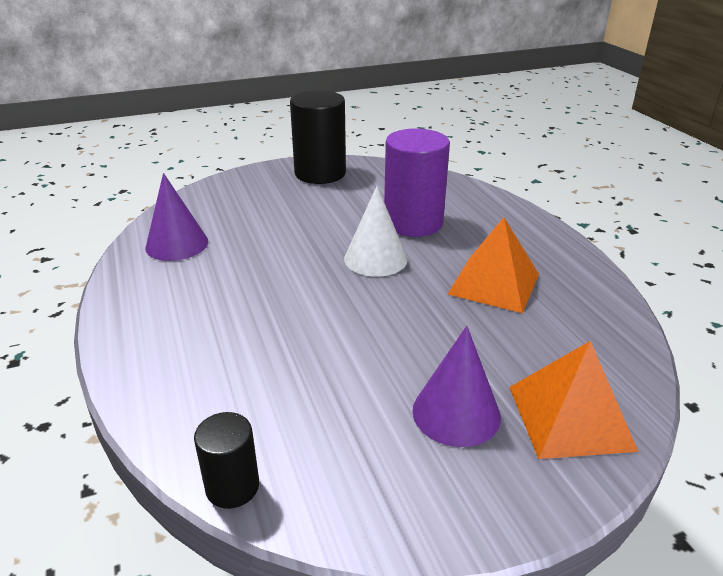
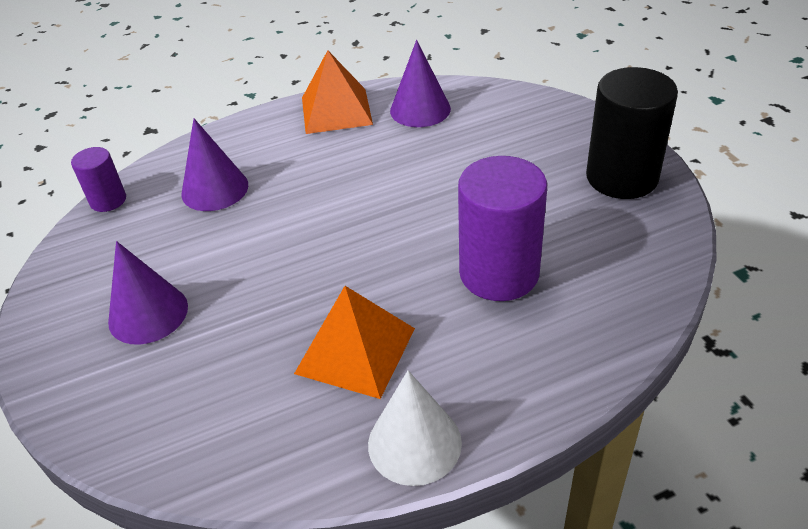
camera: 90 degrees right, 10 degrees up
black cylinder [194,412,259,509] -> purple cylinder [71,147,126,212]
white cone [344,186,408,277] -> white cone moved to [368,370,462,486]
orange pyramid [509,341,638,459] -> orange pyramid moved to [302,51,373,134]
none -> purple cone [181,119,248,211]

